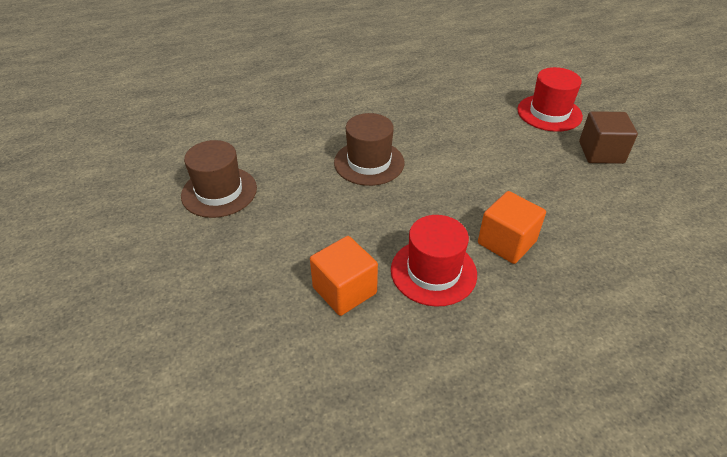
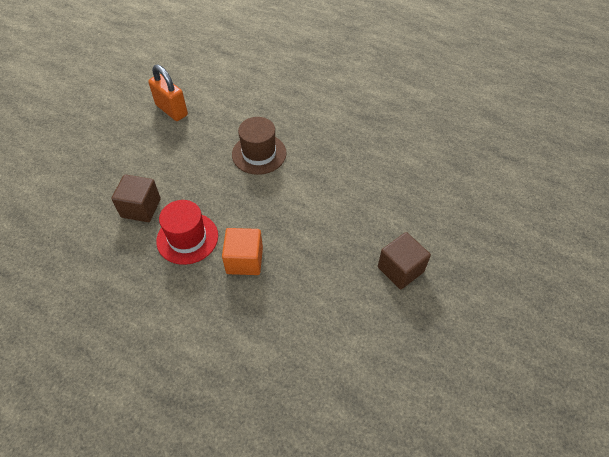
camera: 50 degrees right, 10 degrees up
brown hat [181,140,257,218] -> orange padlock [148,64,188,121]
orange cube [310,236,378,316] -> brown cube [111,174,161,222]
red hat [517,67,583,132] -> none

